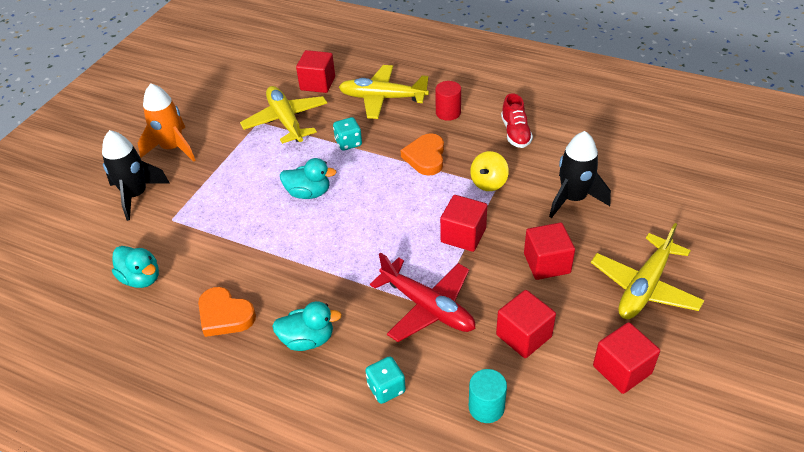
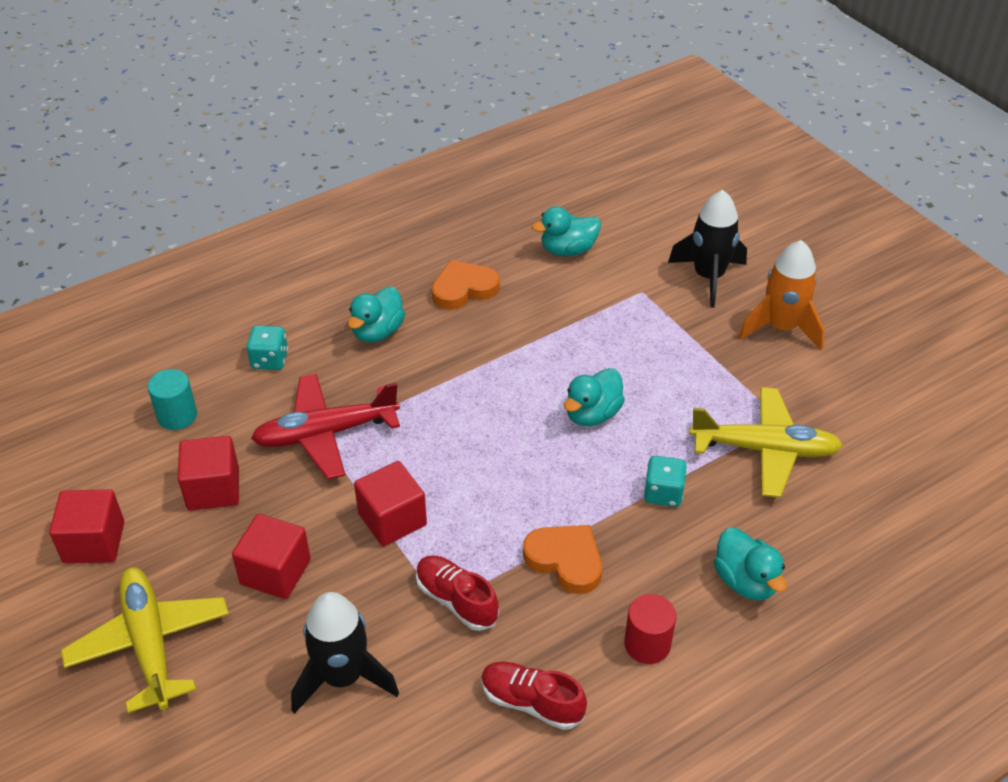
camera: 120 degrees right, 0 degrees up
red cube [296,50,335,93] -> none
yellow plane [339,65,429,119] -> turquoise duck [714,528,787,600]
yellow spinning top [470,151,509,191] -> red shoe [416,555,499,631]

